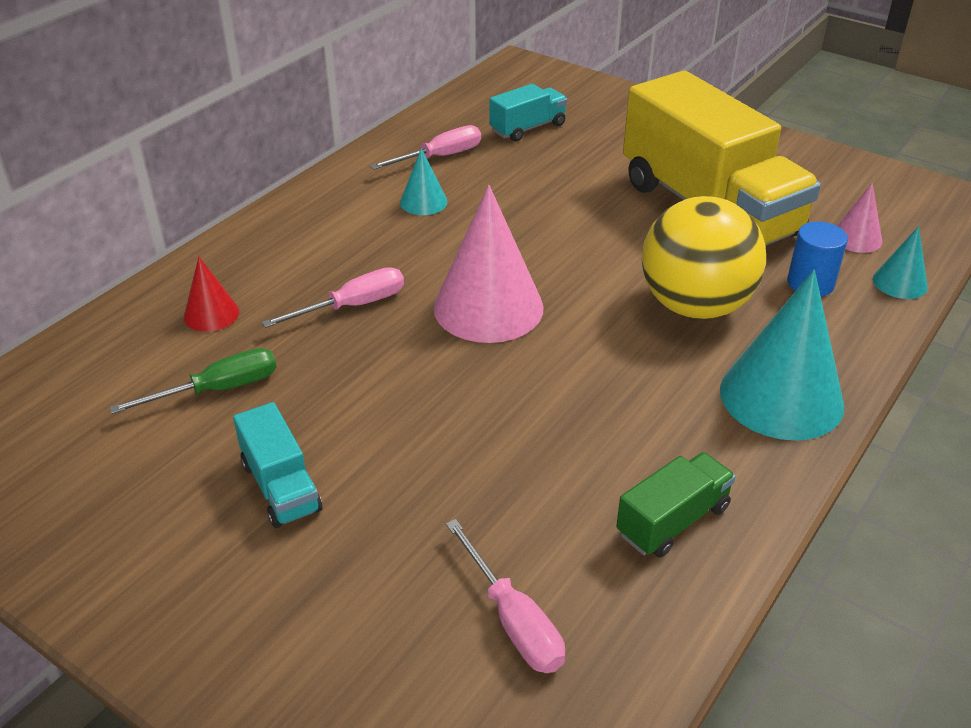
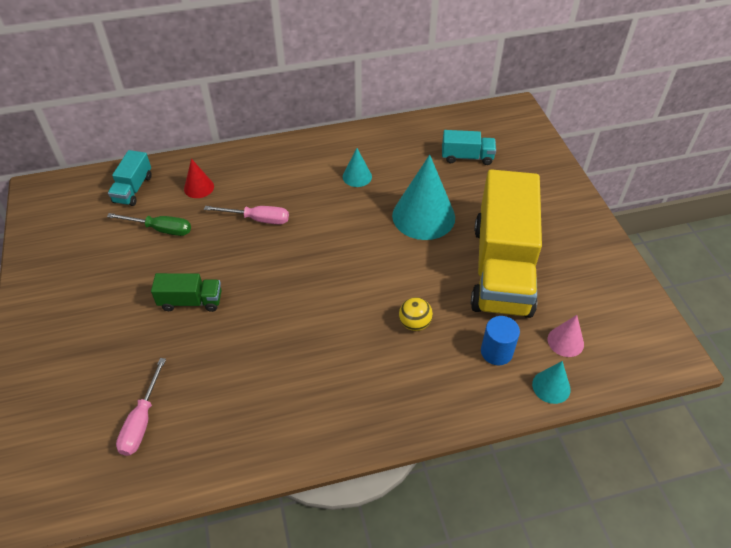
camera: 40 degrees right, 10 degrees up
turquoise truck [233,402,322,528] -> turquoise truck moved to [108,150,152,206]
pink screwdriver [370,125,481,170] -> none
pink cone [433,185,544,343] -> none
green truck [616,452,736,558] -> green truck moved to [151,273,222,312]
yellow ball [642,196,766,319] -> yellow ball [399,297,433,331], size x0.43
turquoise cone [720,270,845,441] -> turquoise cone moved to [392,155,455,240]

